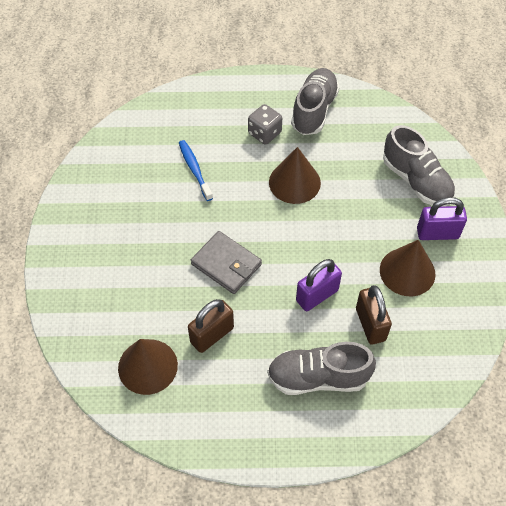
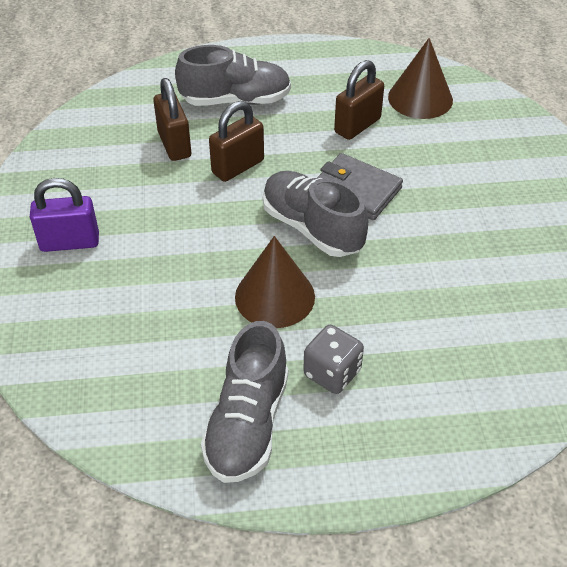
camera: 175 degrees right, 10 degrees down
blue toothbrush [179,140,213,201] -> none
purple padlock [296,259,342,311] -> brown padlock [209,101,264,182]
brown cone [380,240,436,296] -> none
grey shoe [383,125,455,206] -> grey shoe moved to [263,171,368,257]

